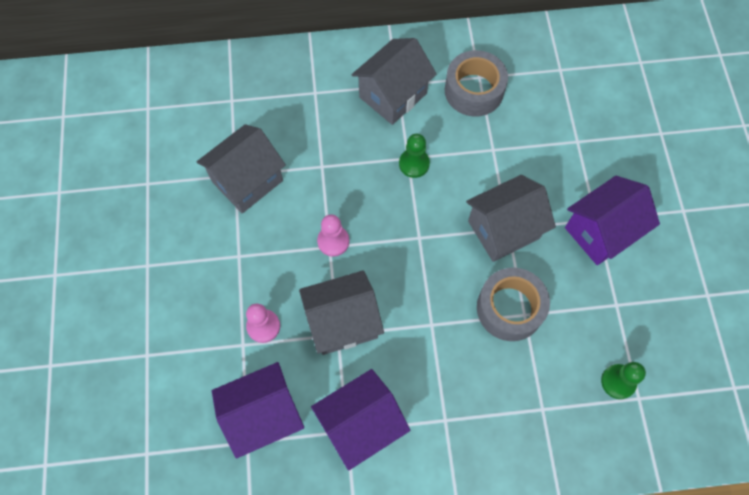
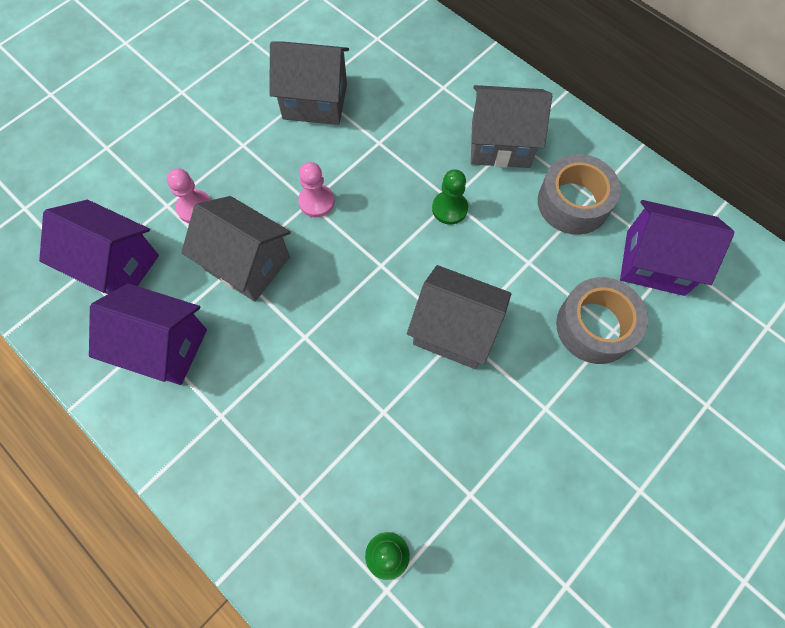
camera: 50 degrees right, 0 degrees up
grey tape [477,268,550,341] -> grey tape moved to [556,277,648,364]
purple house [565,176,660,265] -> purple house moved to [620,200,734,296]

